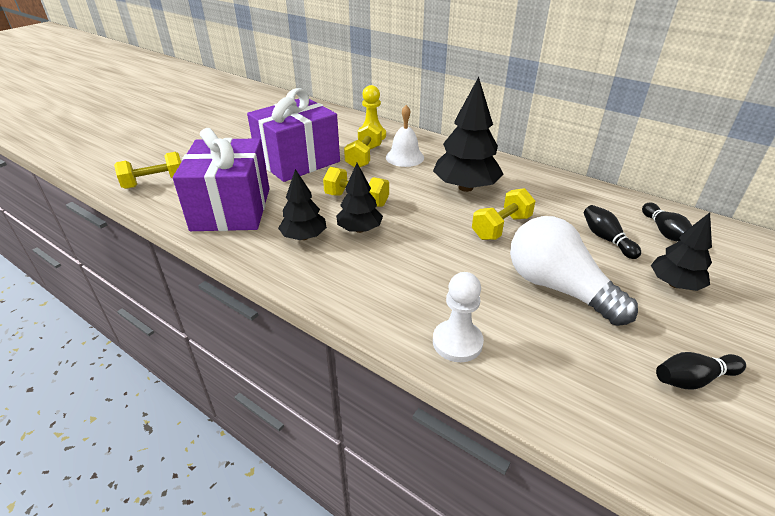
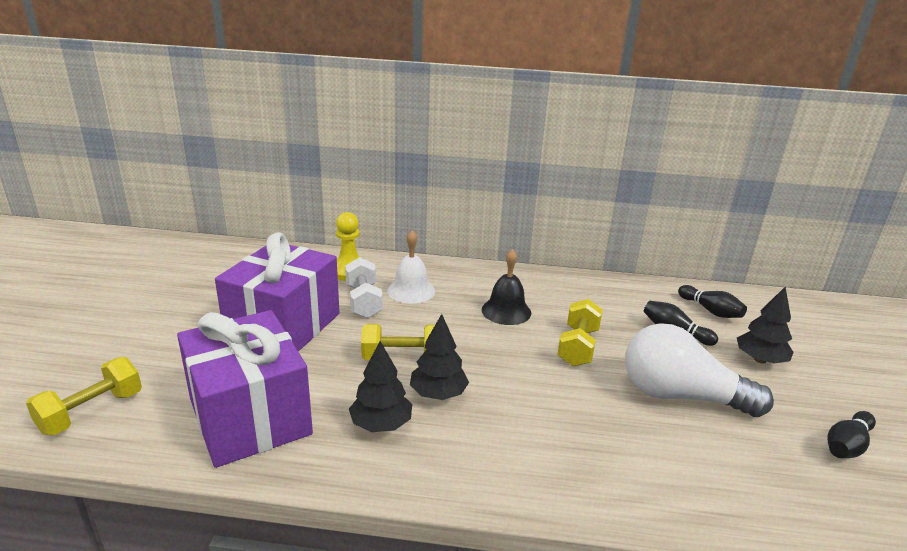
camera: 30 degrees left, 10 degrees down
yellow dumbbell [344,122,382,168] -> white dumbbell [345,257,383,318]
black tree [433,77,504,192] -> black bell [482,249,531,325]
white pawn [433,272,484,362] -> none

